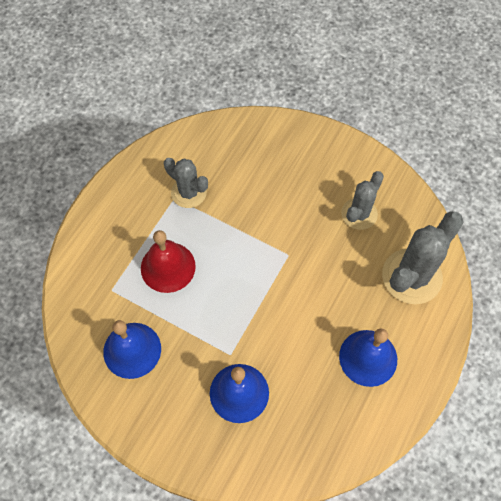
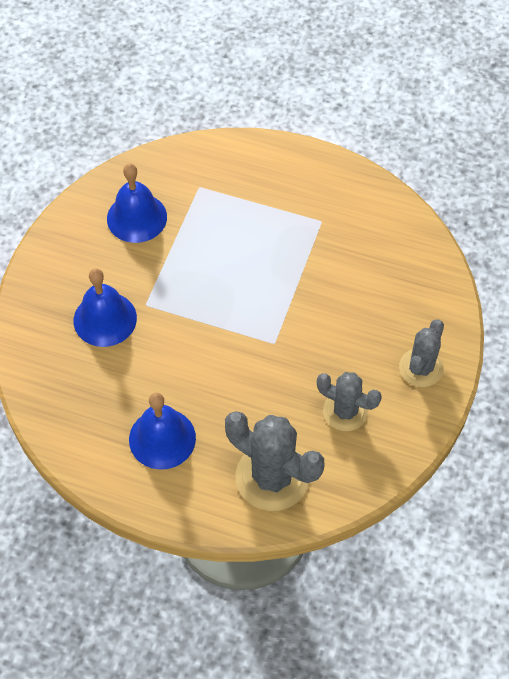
camera: 80 degrees right, 5 degrees down
red bell [141,230,196,293] -> none
grey cactus [164,158,208,208] -> grey cactus moved to [399,319,444,387]

